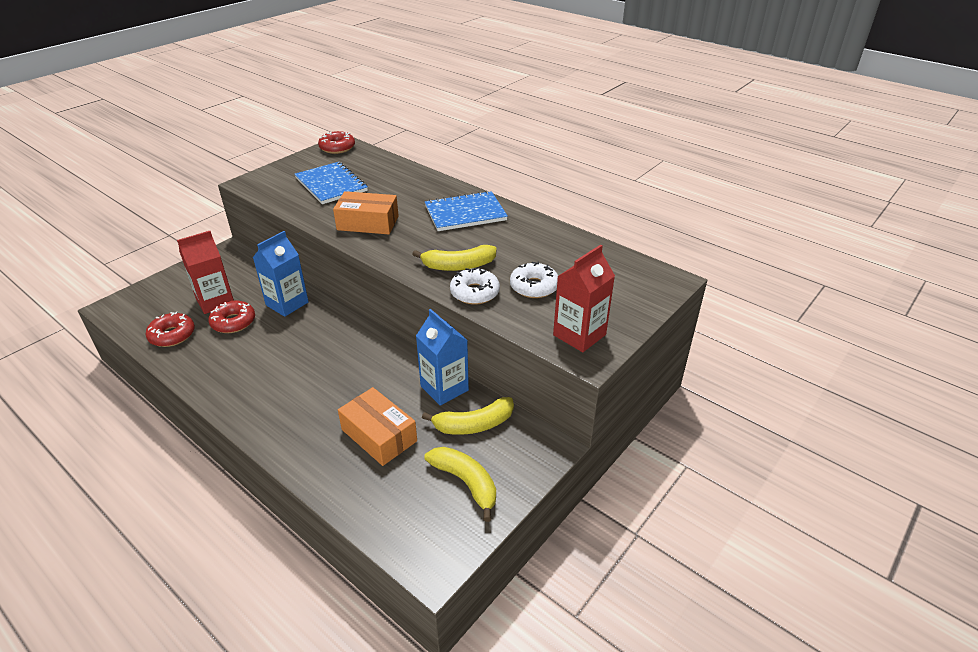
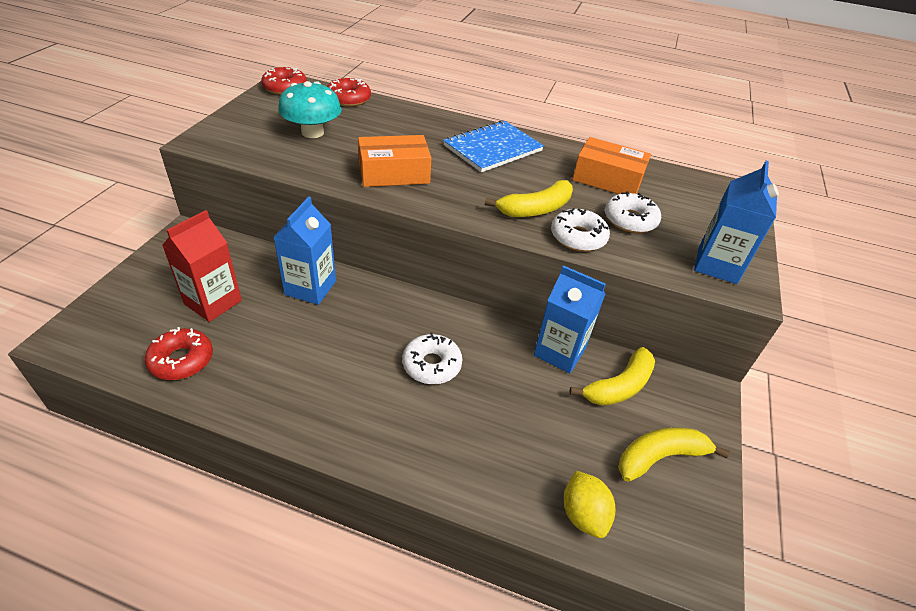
camera: 25 degrees left, 5 degrees up
red donut [208,300,255,333] -> red donut moved to [327,78,371,107]
blue notebook [295,162,368,204] -> turquoise mushroom [278,81,342,138]
orange box [338,387,417,466] -> orange box moved to [572,137,651,194]
yellow banana [424,447,496,522] -> yellow banana turned 45 degrees counterclockwise [618,427,730,482]
red carton [553,244,615,352] -> blue carton [694,161,779,284]
none -> white donut [402,333,462,384]
none -> yellow lemon [564,471,615,538]

